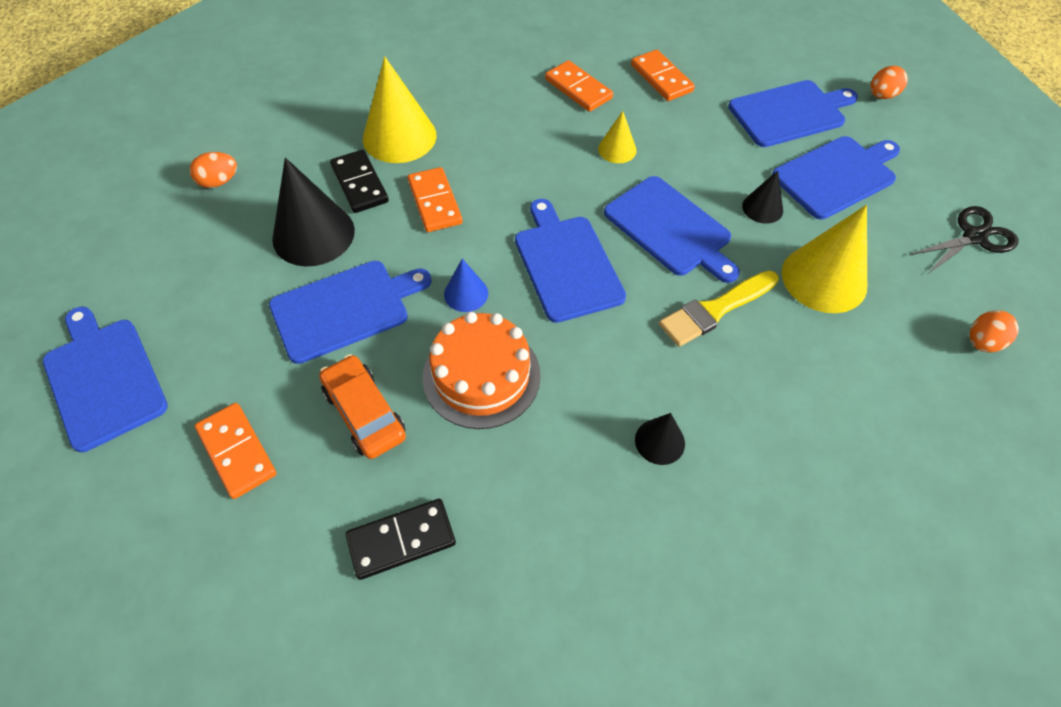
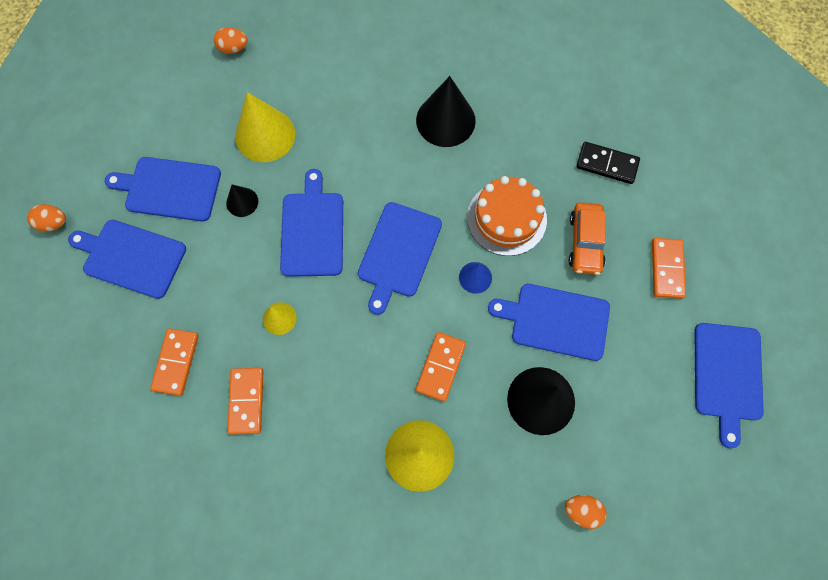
camera: 140 degrees left, 15 degrees up
black domino [330,150,389,213] -> none
black cone [635,413,685,465] -> black cone [416,76,476,147], size x1.93
yellow brush [659,270,779,347] -> none
black scissors [909,206,1018,273] -> none

